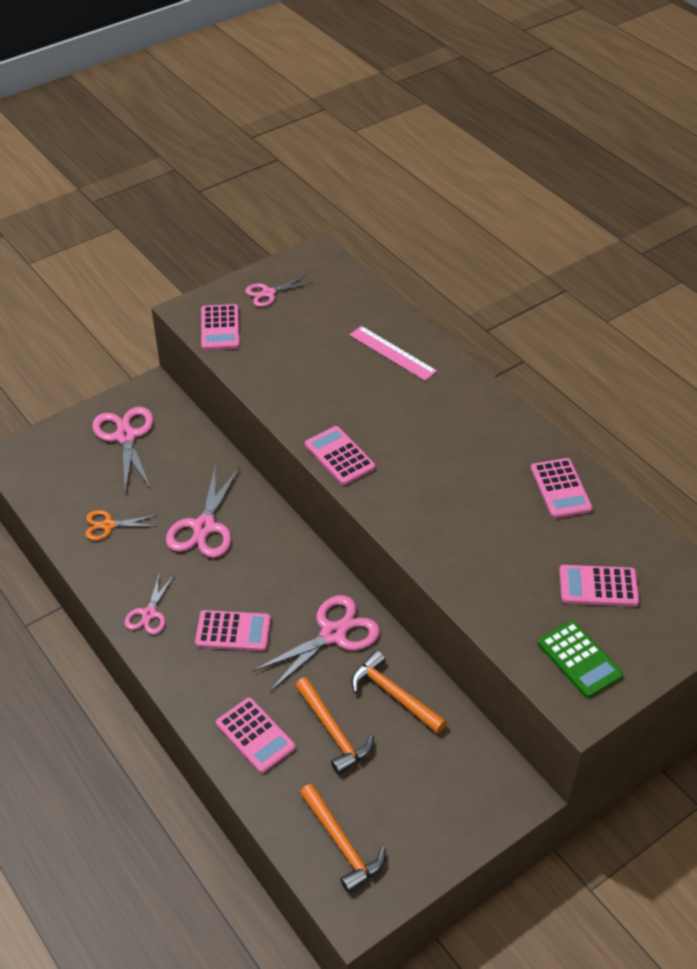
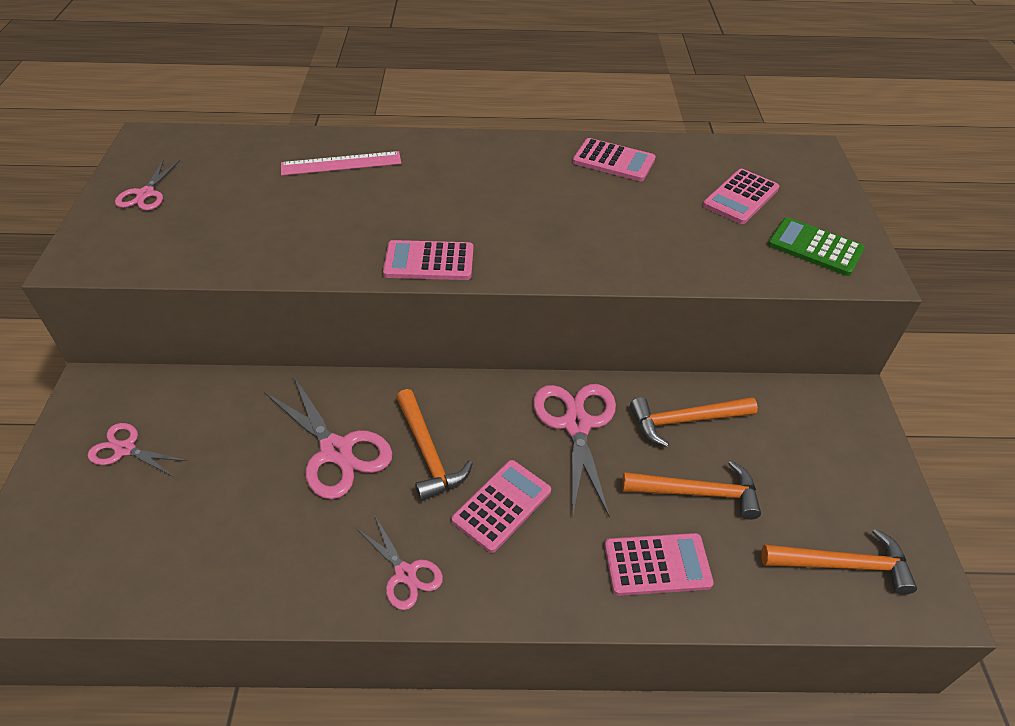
camera: 55 degrees left, 0 degrees up
orange scissors [85,510,158,540] -> none
pink scissors [92,407,154,493] -> pink scissors [88,423,187,476], size x0.59
pink calculator [201,304,240,350] -> none
green calculator [537,620,623,698] -> green calculator turned 150 degrees counterclockwise [768,217,865,276]
none -> orange hammer [396,389,473,501]

